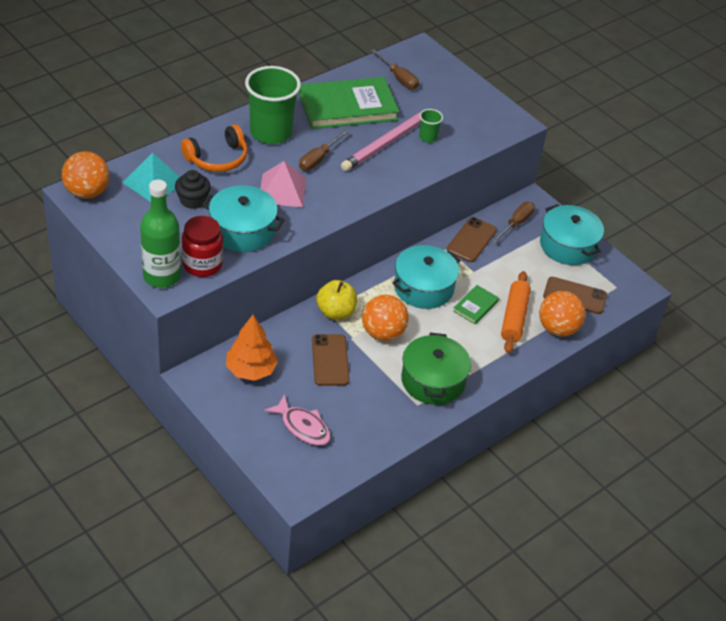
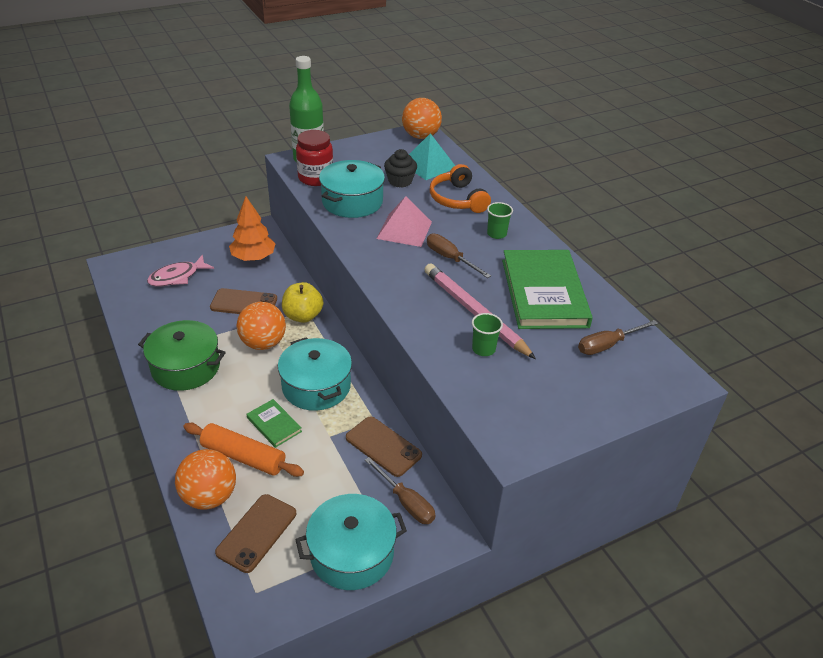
camera: 105 degrees right, 5 degrees down
green cup [245,66,301,144] -> green cup [487,202,513,239], size x0.44

